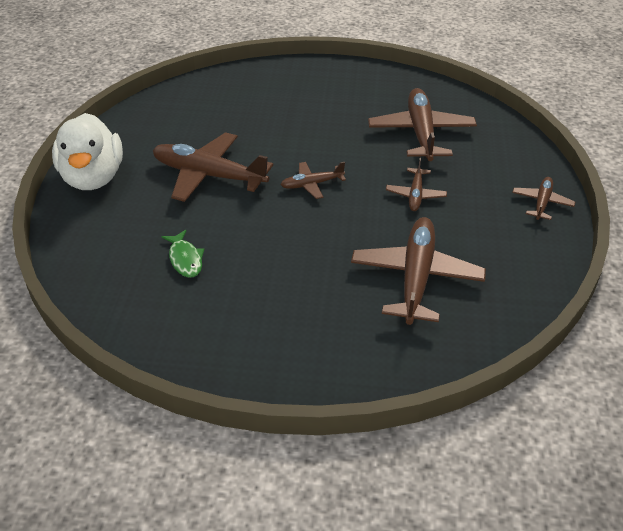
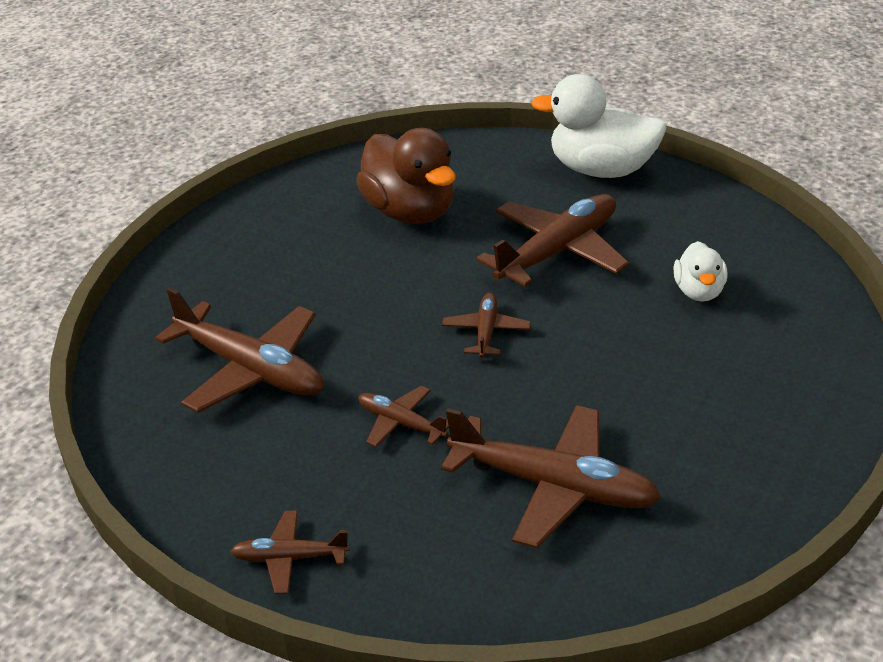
camera: 115 degrees right, 5 degrees down
green fish [161,230,205,278] -> brown duck [356,128,456,224]
brown plane [512,177,575,220] -> brown plane turned 135 degrees clockwise [230,510,350,594]
none -> white duck [674,241,728,302]

